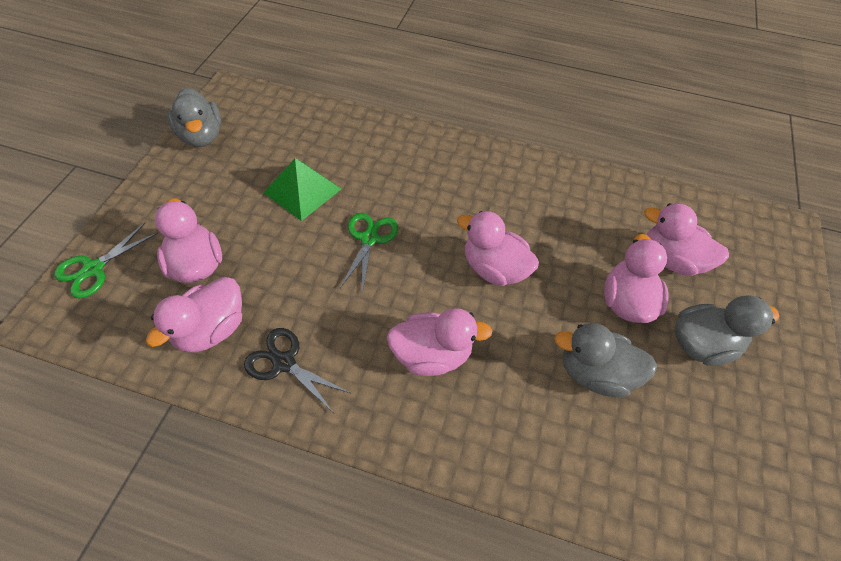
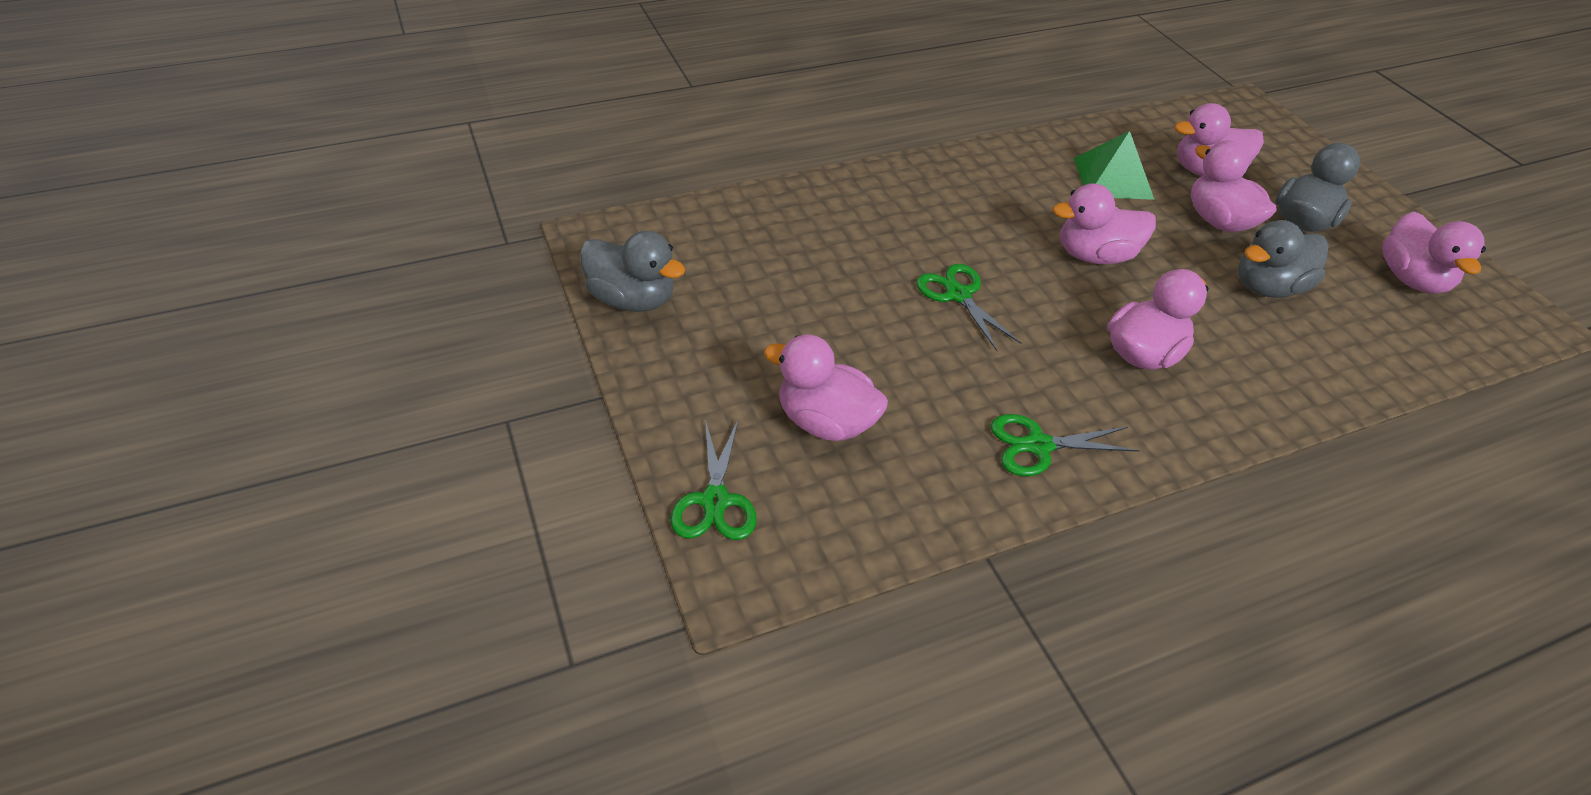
camera: 40 degrees left, 10 degrees down
pink duck [146,277,242,353] -> pink duck moved to [1382,211,1486,294]
black scissors [244,328,350,413] -> green scissors [991,414,1140,476]
green pyramid [263,158,341,221] -> green pyramid moved to [1074,131,1155,200]

